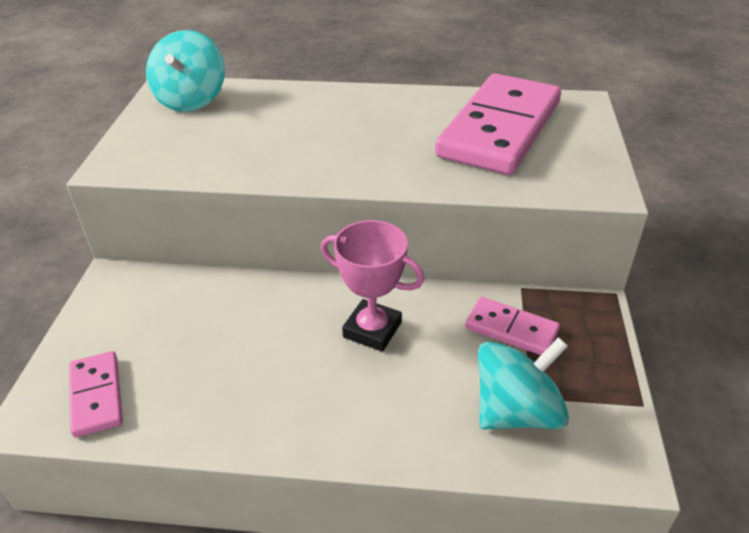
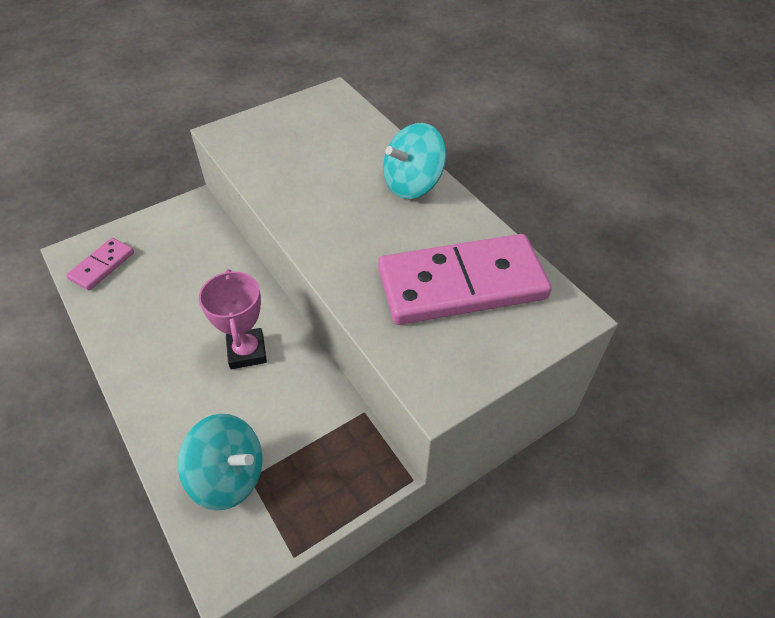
camera: 50 degrees right, 10 degrees up
turquoise spinning top [146,30,225,112] -> turquoise spinning top moved to [383,123,446,199]
pink domino [465,297,560,355] -> none

